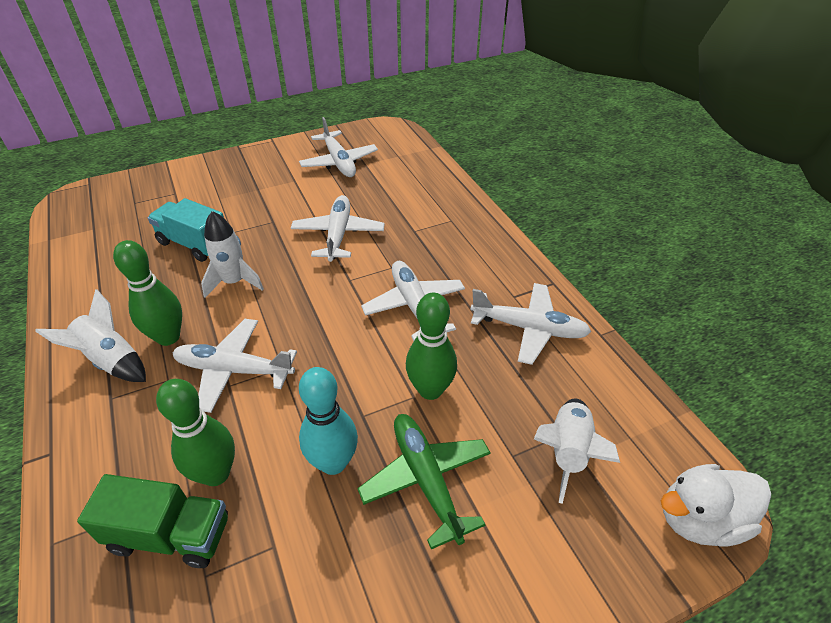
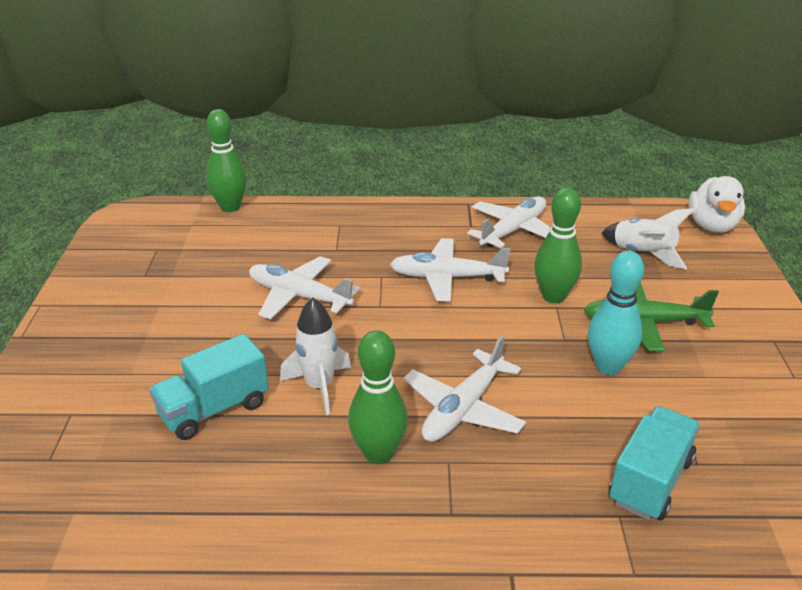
camera: 65 degrees left, 10 degrees down
white rocket [35,289,146,382] -> none
green truck [77,474,228,568] -> turquoise truck [608,406,700,520]
green bowling pin [156,379,235,486] -> green bowling pin moved to [206,109,247,212]
white plane [299,117,378,177] -> none

